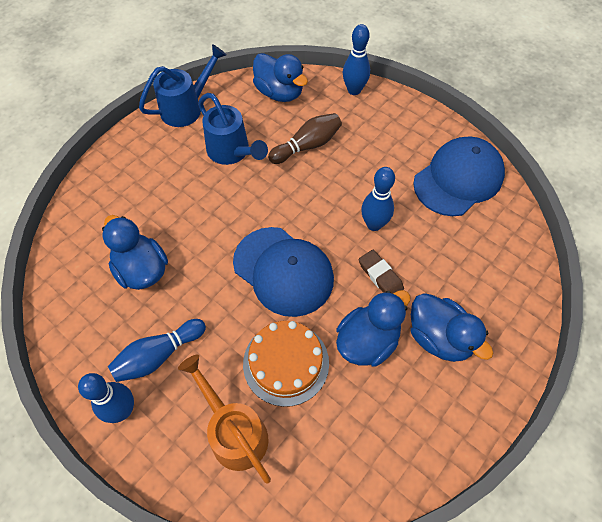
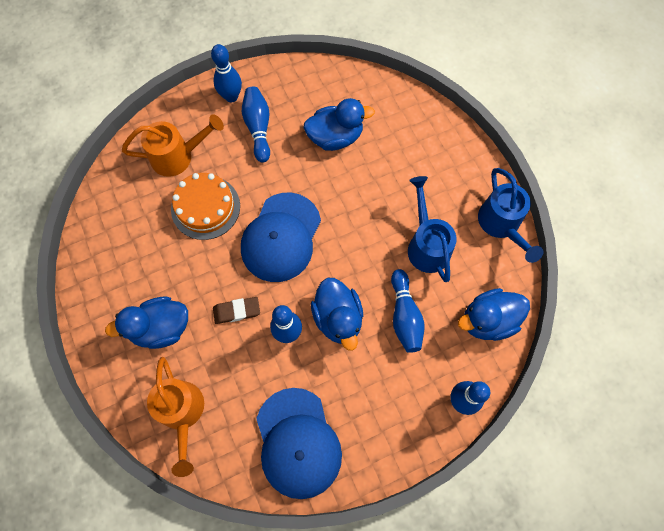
camera: 115 degrees right, 10 degrees up
blue watering can [198,93,268,165] -> blue watering can turned 90 degrees clockwise [408,176,456,282]
blue cap [233,227,334,317] -> blue cap turned 45 degrees counterclockwise [241,193,321,282]
brown bowling pin [268,113,342,164] -> blue bowling pin [391,269,425,353]
blue duck [336,290,411,367] -> blue duck moved to [311,278,363,351]
none -> orange watering can [147,357,204,477]

